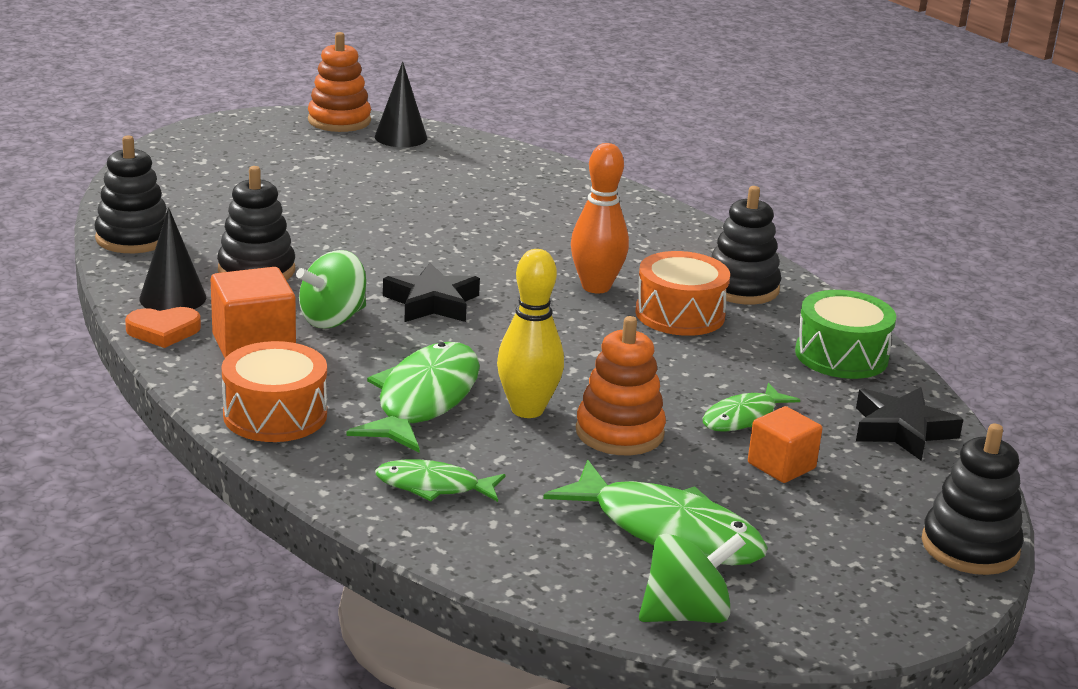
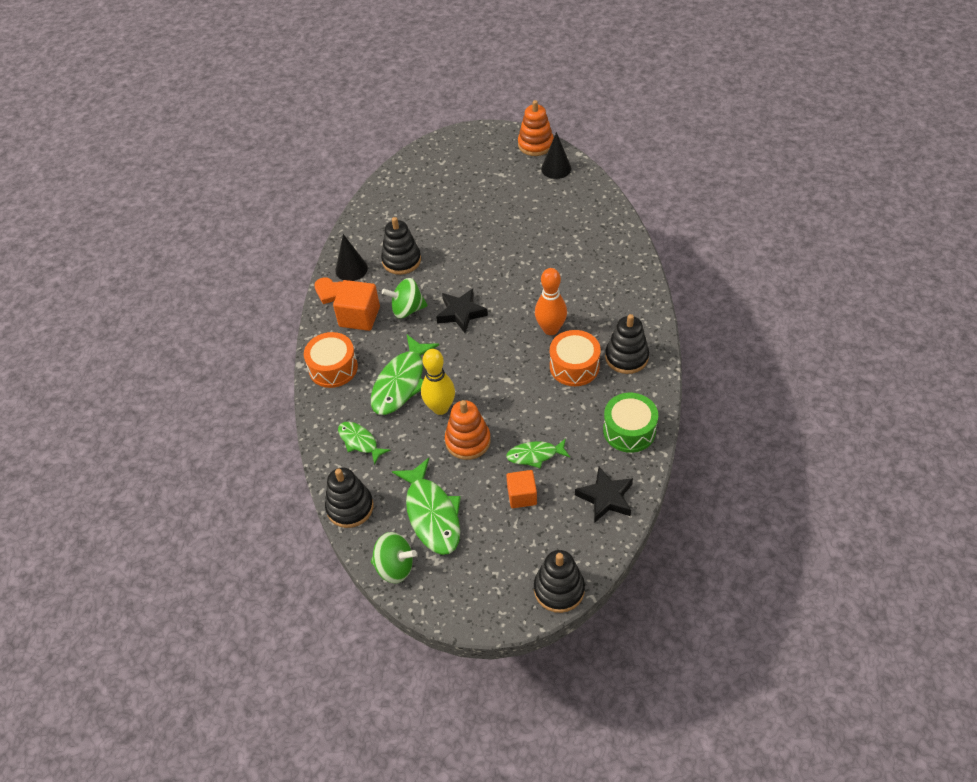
camera: 40 degrees right, 25 degrees up
black stacking toy [95,136,167,253] -> black stacking toy moved to [325,467,374,528]
green fish [346,342,480,452] -> green fish turned 150 degrees clockwise [371,335,439,415]

